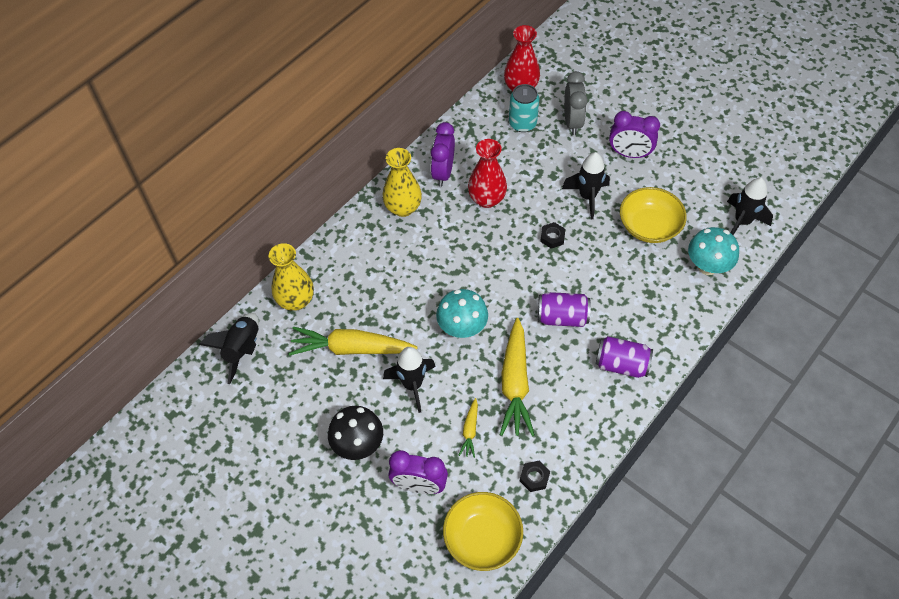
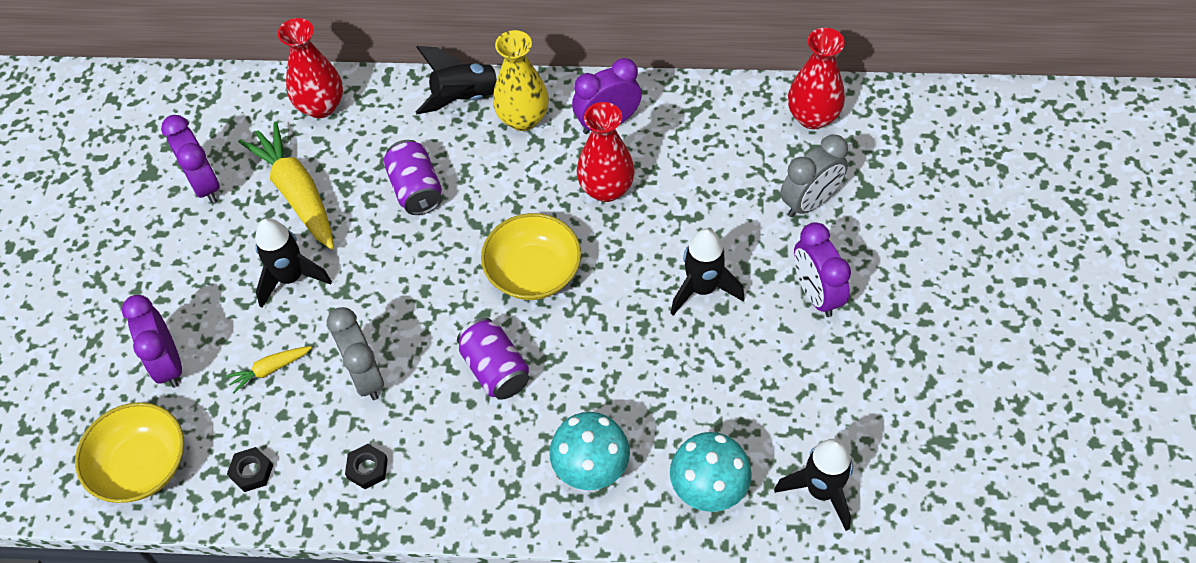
camera: 55 degrees right, 0 degrees up
black rocket [199,313,259,384] -> black rocket moved to [416,46,501,114]
yellow vase [269,243,314,311] -> red vase [277,18,343,118]
black mushroom [328,406,383,460] -> none
turquoise mushroom [436,289,488,338] -> turquoise mushroom moved to [549,412,630,490]
yellow carrot [500,318,535,436] -> grey clock [327,307,384,400]
turquoise can [509,84,540,132] -> none
black nut [540,222,565,249] -> black nut moved to [345,444,388,489]
purple can [596,336,653,378] -> purple can moved to [383,140,442,215]
yellow bowl [620,187,687,243] -> yellow bowl moved to [481,213,581,300]
none -> purple clock [161,115,220,203]

